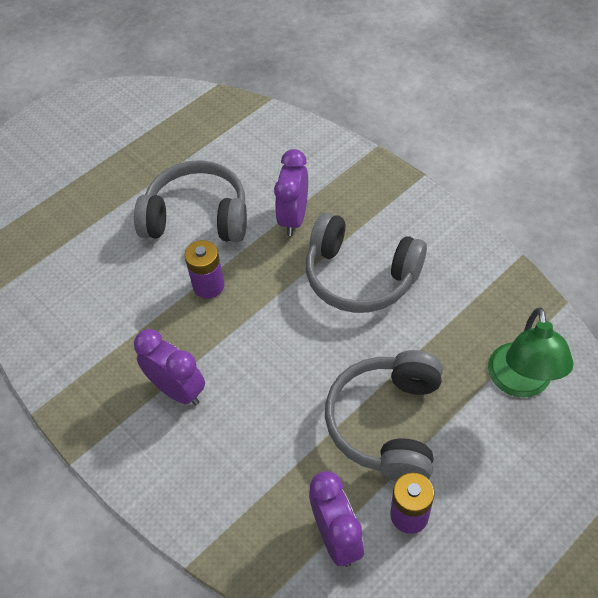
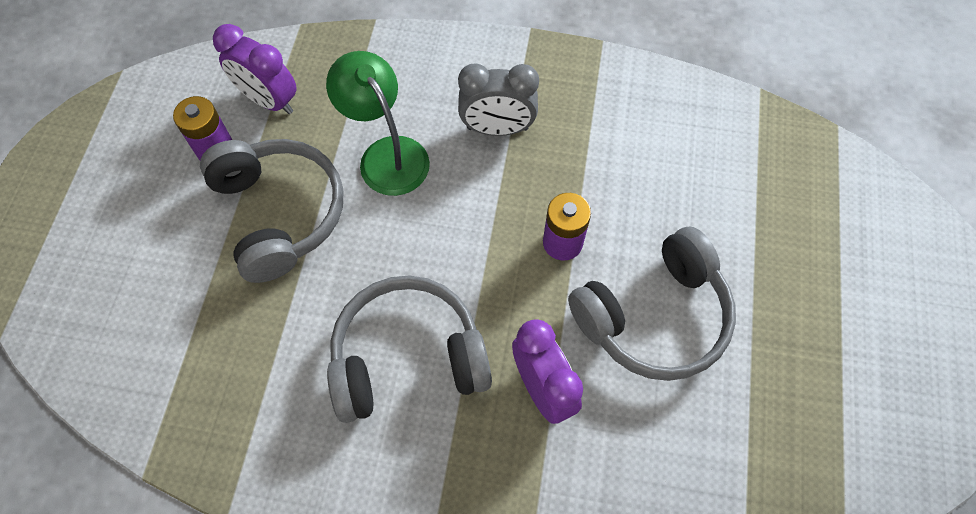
camera: 140 degrees right, 10 degrees up
purple clock [134,329,205,406] -> grey clock [458,64,539,136]
green lamp [488,307,574,398] -> green lamp moved to [326,51,430,196]

